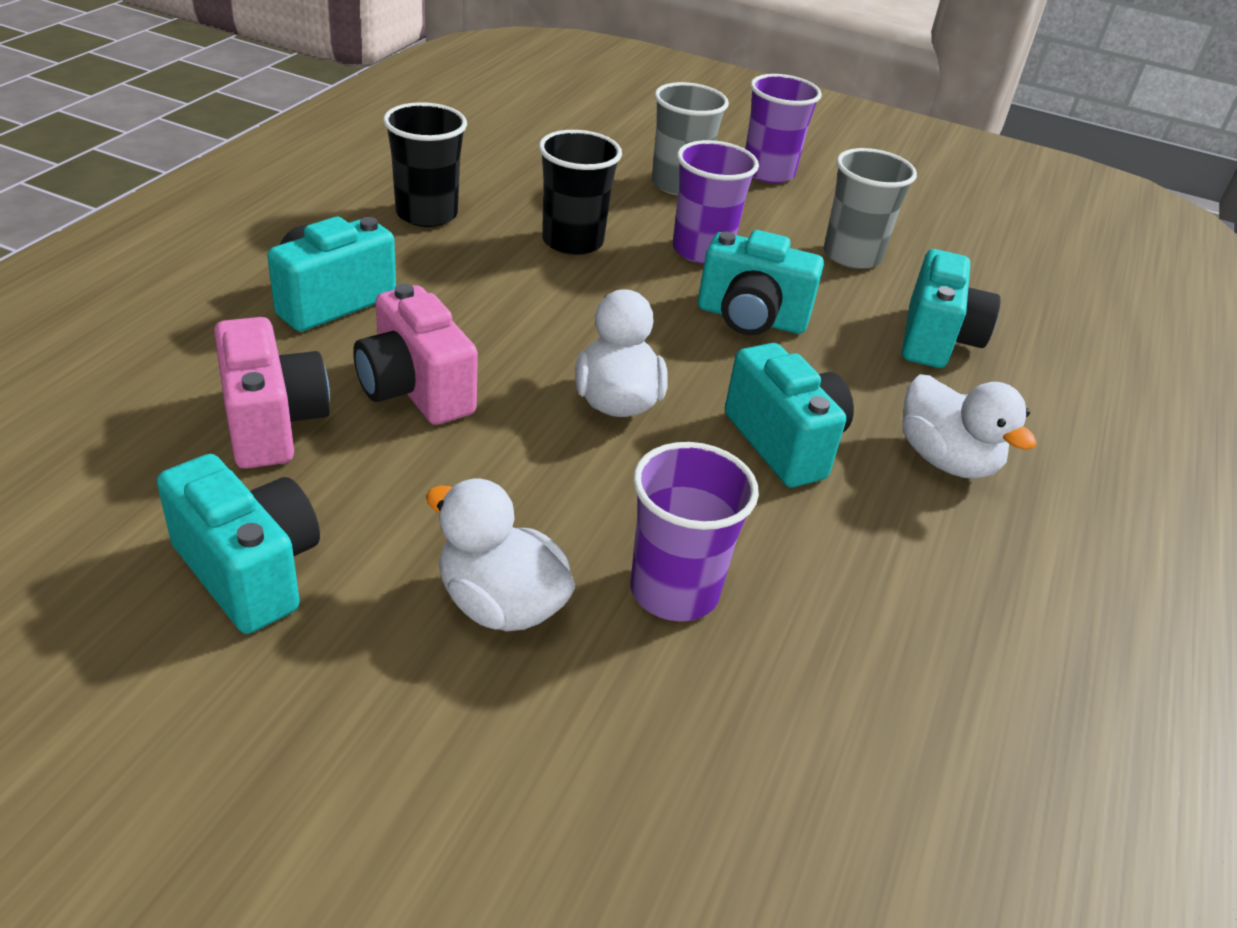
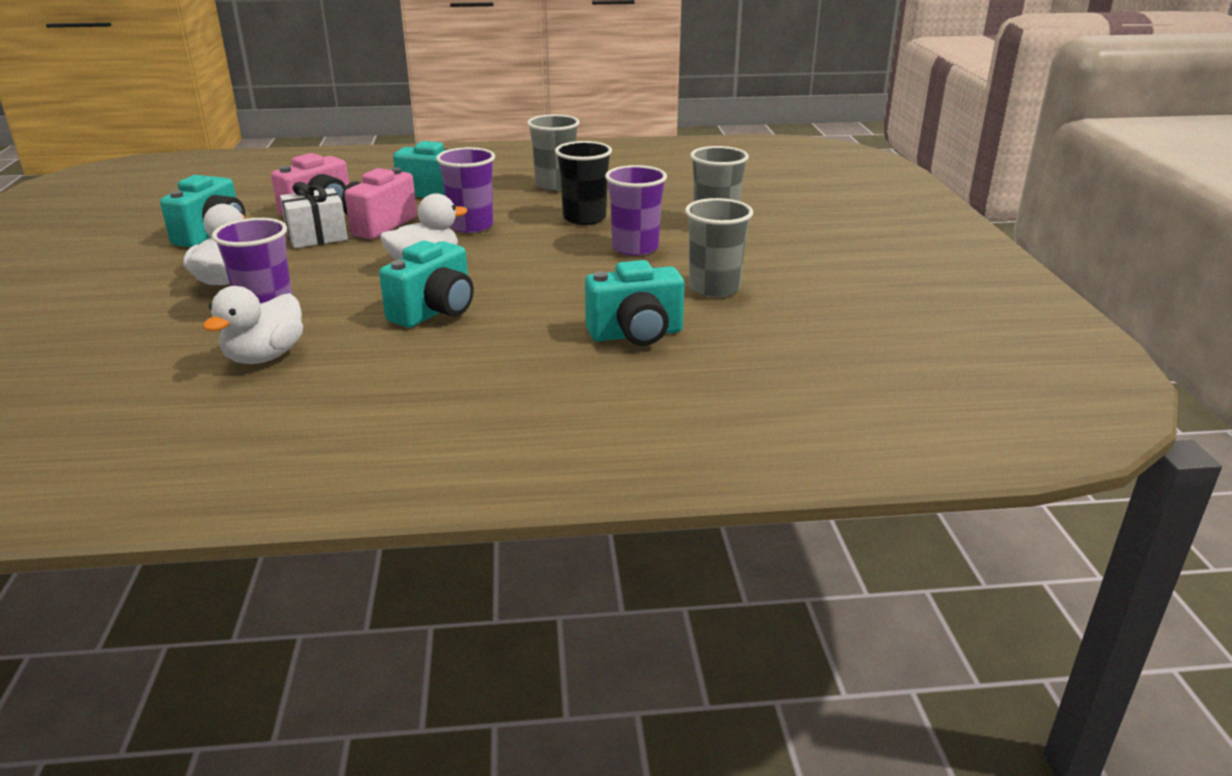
camera: 65 degrees right, 10 degrees down
black cup [383,102,467,227] -> grey cup [527,114,580,191]
turquoise camera [698,230,824,335] -> none
purple cup [745,74,822,183] -> purple cup moved to [436,147,495,233]
white duck [902,374,1037,479] -> white duck moved to [203,286,303,364]
none -> white gift [280,182,348,248]

